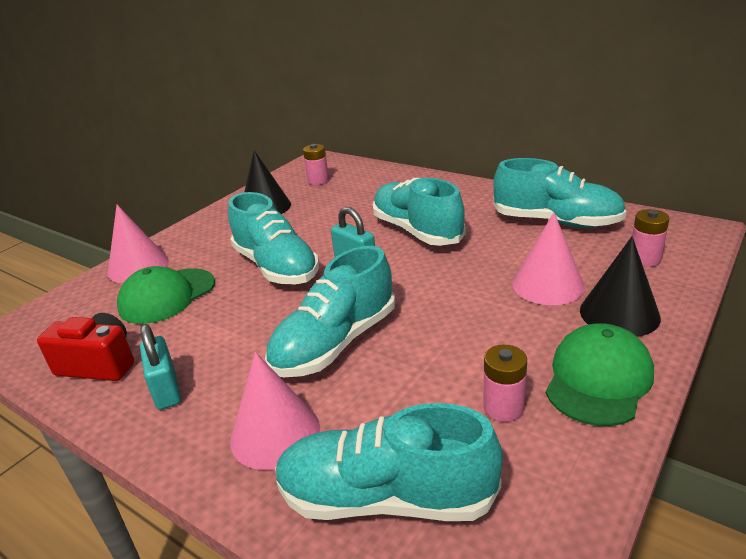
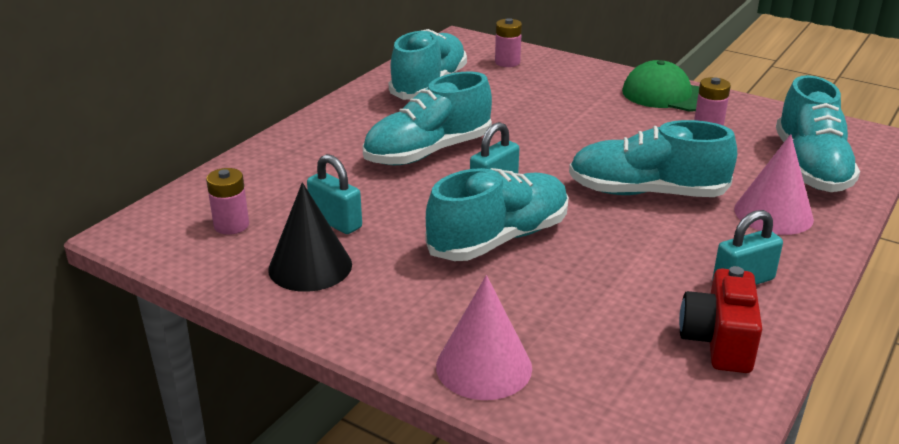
camera: 95 degrees left, 0 degrees up
green cap [117,266,215,324] -> none
turquoise shoe [265,246,395,377] -> turquoise shoe turned 150 degrees clockwise [569,120,737,197]
pink cone [513,213,585,305] -> none
black cone [580,236,661,337] -> none
none -> turquoise padlock [307,154,362,234]

